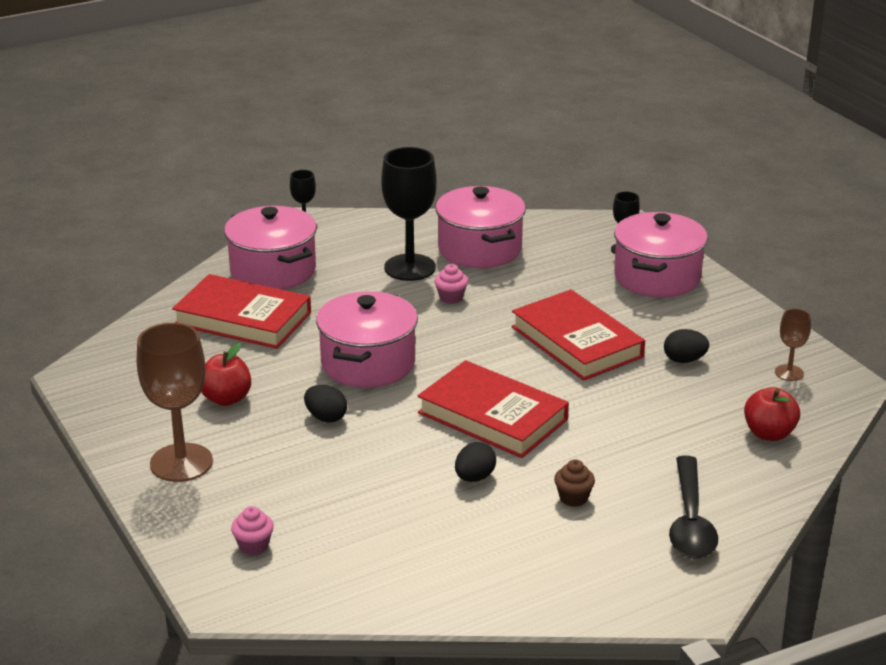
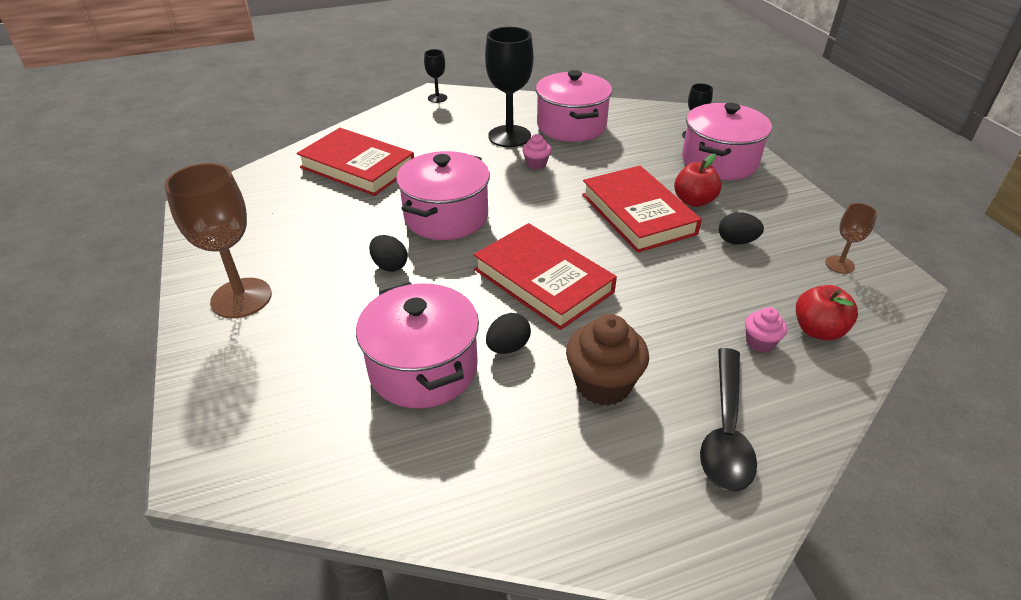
camera: 10 degrees right, 10 degrees up
red apple [201,343,251,406] -> red apple moved to [674,154,722,207]
pink pot [224,206,317,290] -> pink pot moved to [356,282,479,408]
pink cupcake [231,506,274,555] -> pink cupcake moved to [745,307,787,353]
brown cupcake [554,459,595,507] -> brown cupcake [566,314,649,406], size x1.88

